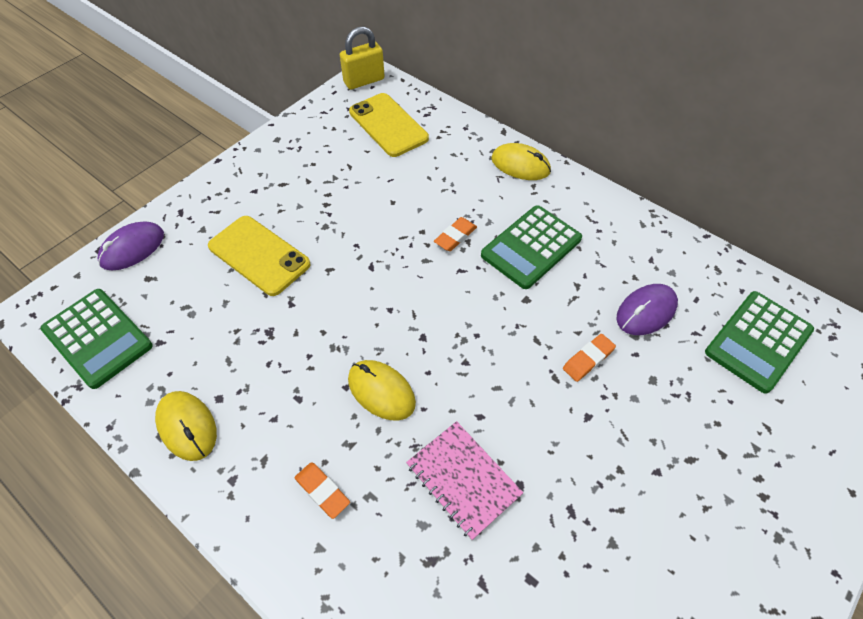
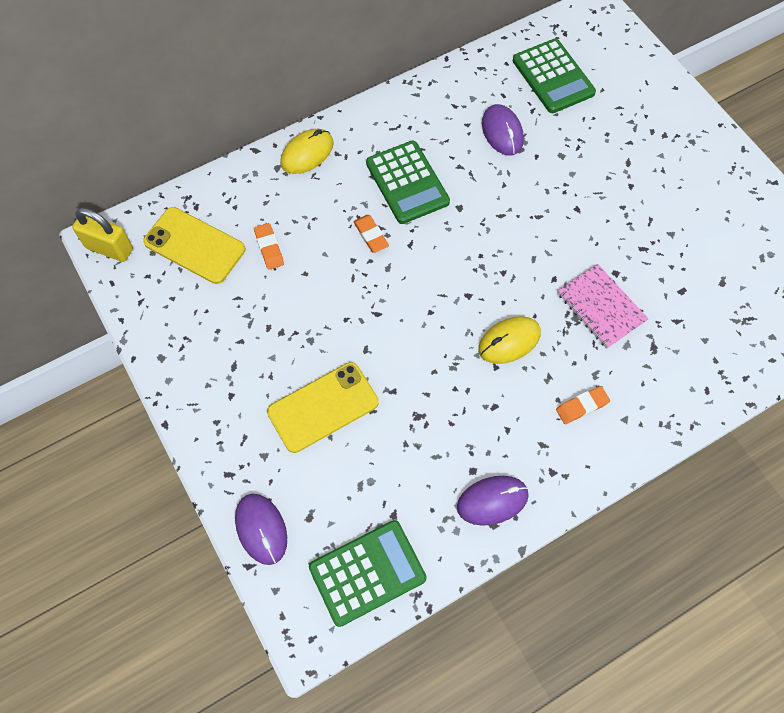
camera: 70 degrees left, 10 degrees up
yellow mouse [155,391,217,461] -> purple mouse [457,476,529,526]
yellow padlock [340,26,385,90] -> yellow padlock turned 60 degrees counterclockwise [72,208,133,262]
yellow phone [349,93,429,157] -> yellow phone turned 45 degrees clockwise [143,207,245,284]
pink notebook [406,421,523,540] -> pink notebook turned 75 degrees clockwise [558,264,648,349]
orange eraser [563,334,616,382] -> orange eraser moved to [254,223,284,270]

